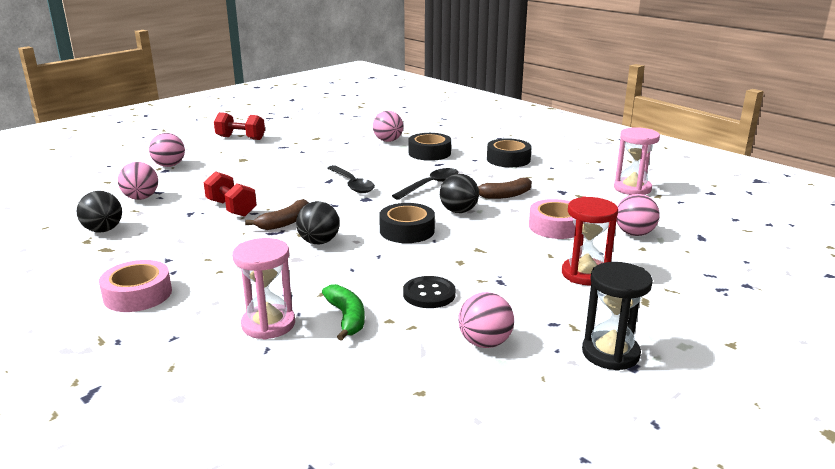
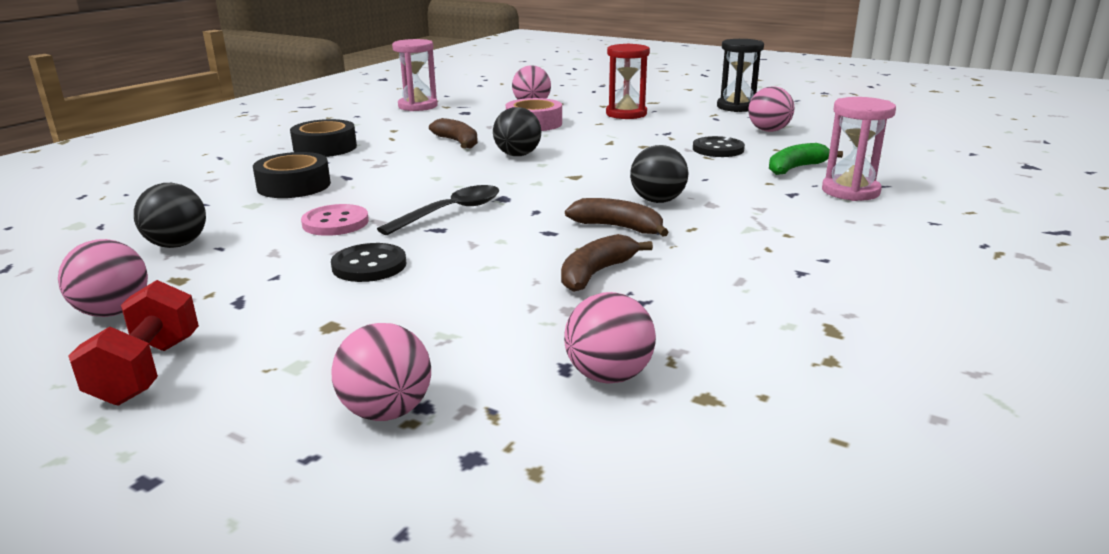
camera: 105 degrees left, 0 degrees up
black ball [76,191,122,233] -> black ball moved to [134,183,206,248]
pink tape [99,260,172,312] -> none
red dumbbell [203,171,257,217] -> brown banana [561,234,653,292]
pink ball [373,111,403,142] -> pink ball moved to [58,239,148,317]
black tape [379,203,435,243] -> none
black spoon [392,168,458,200] -> none
none -> pink button [301,204,369,236]
none -> black button [331,243,407,282]

